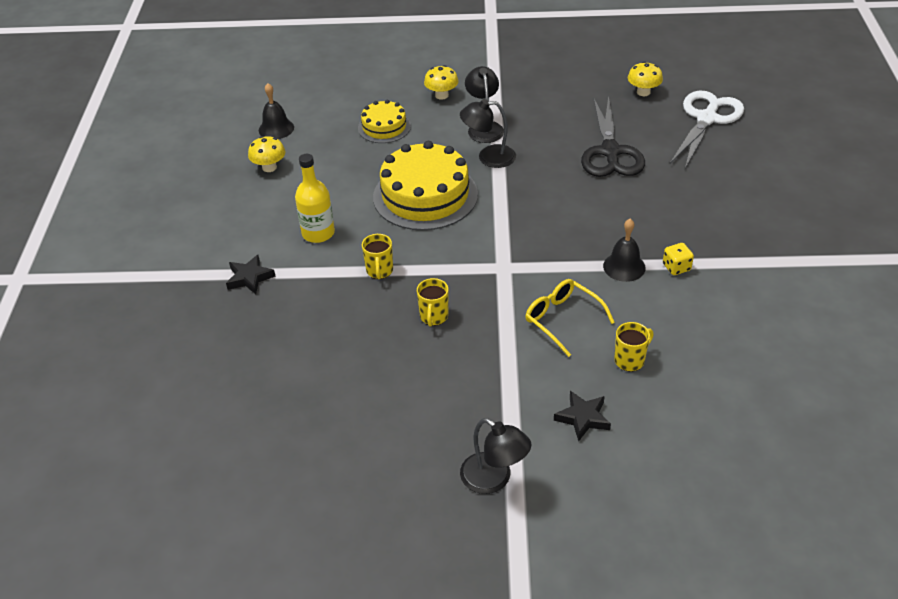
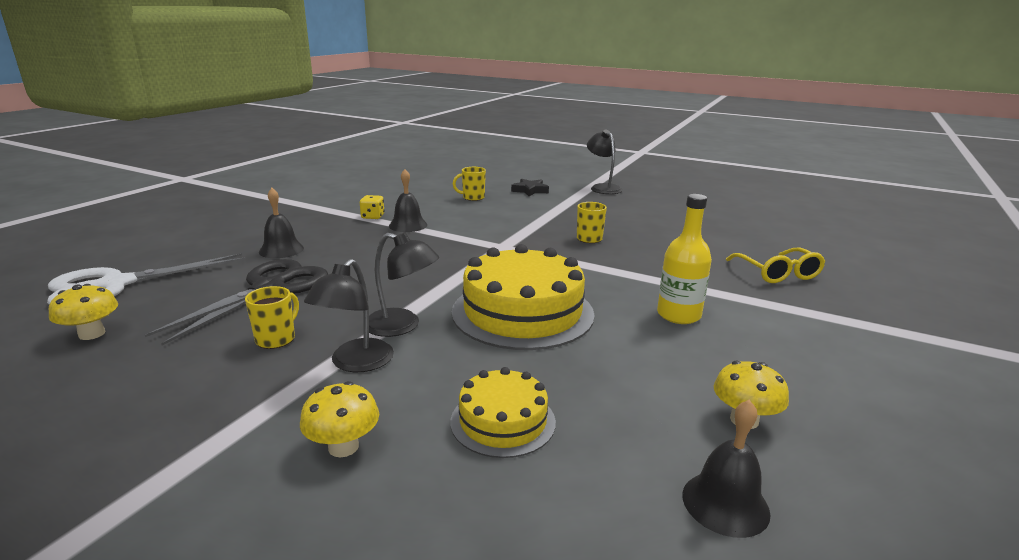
camera: 155 degrees left, 20 degrees down
black star [226,255,276,294] -> none
yellow mug [362,234,393,279] -> yellow mug moved to [245,286,299,349]
yellow glasses [525,279,615,357] -> yellow glasses moved to [726,248,825,283]
none -> black bell [259,188,304,258]

